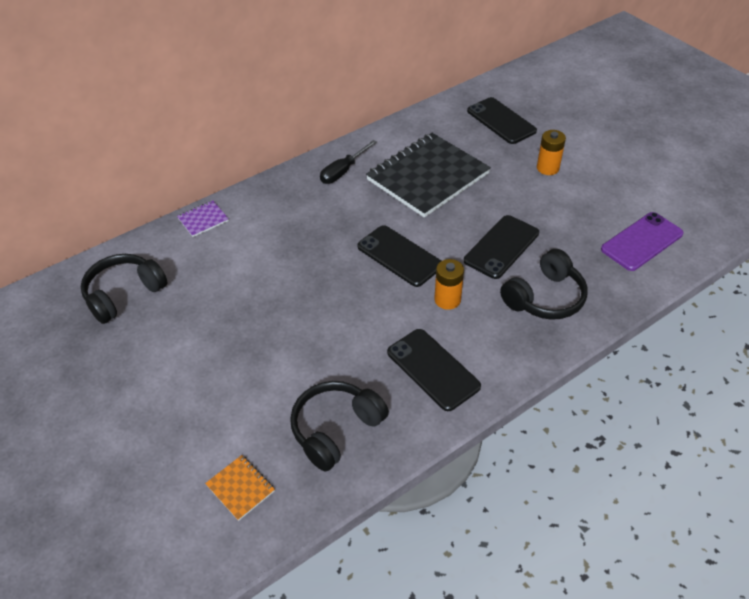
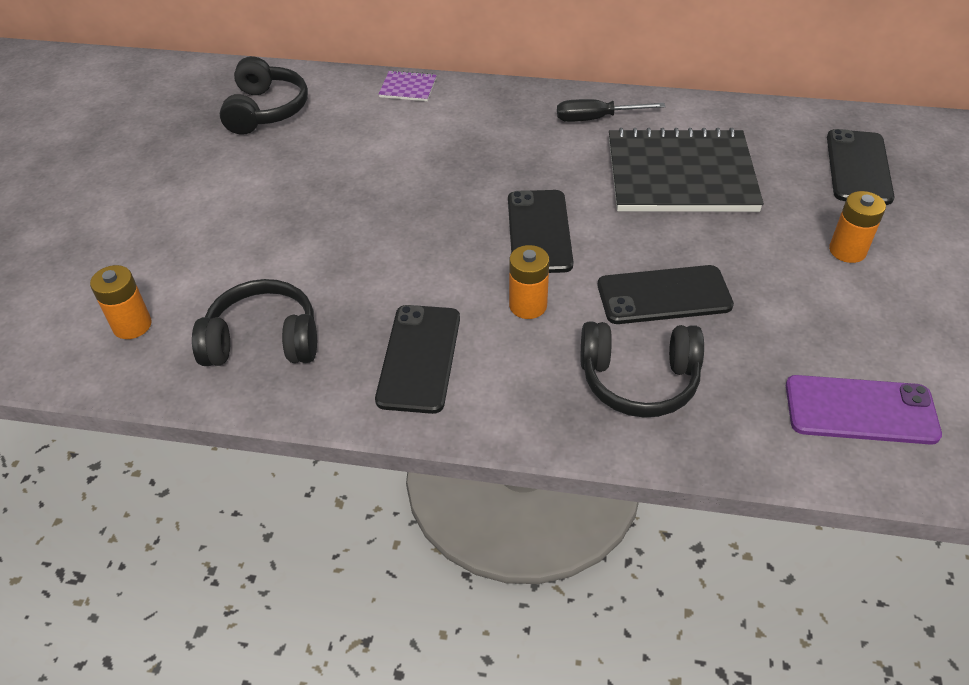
camera: 45 degrees right, 0 degrees up
black headphones [81,254,168,324] -> black headphones turned 90 degrees clockwise [220,56,308,135]
orange notebook [205,455,275,521] -> orange battery [90,265,152,339]

